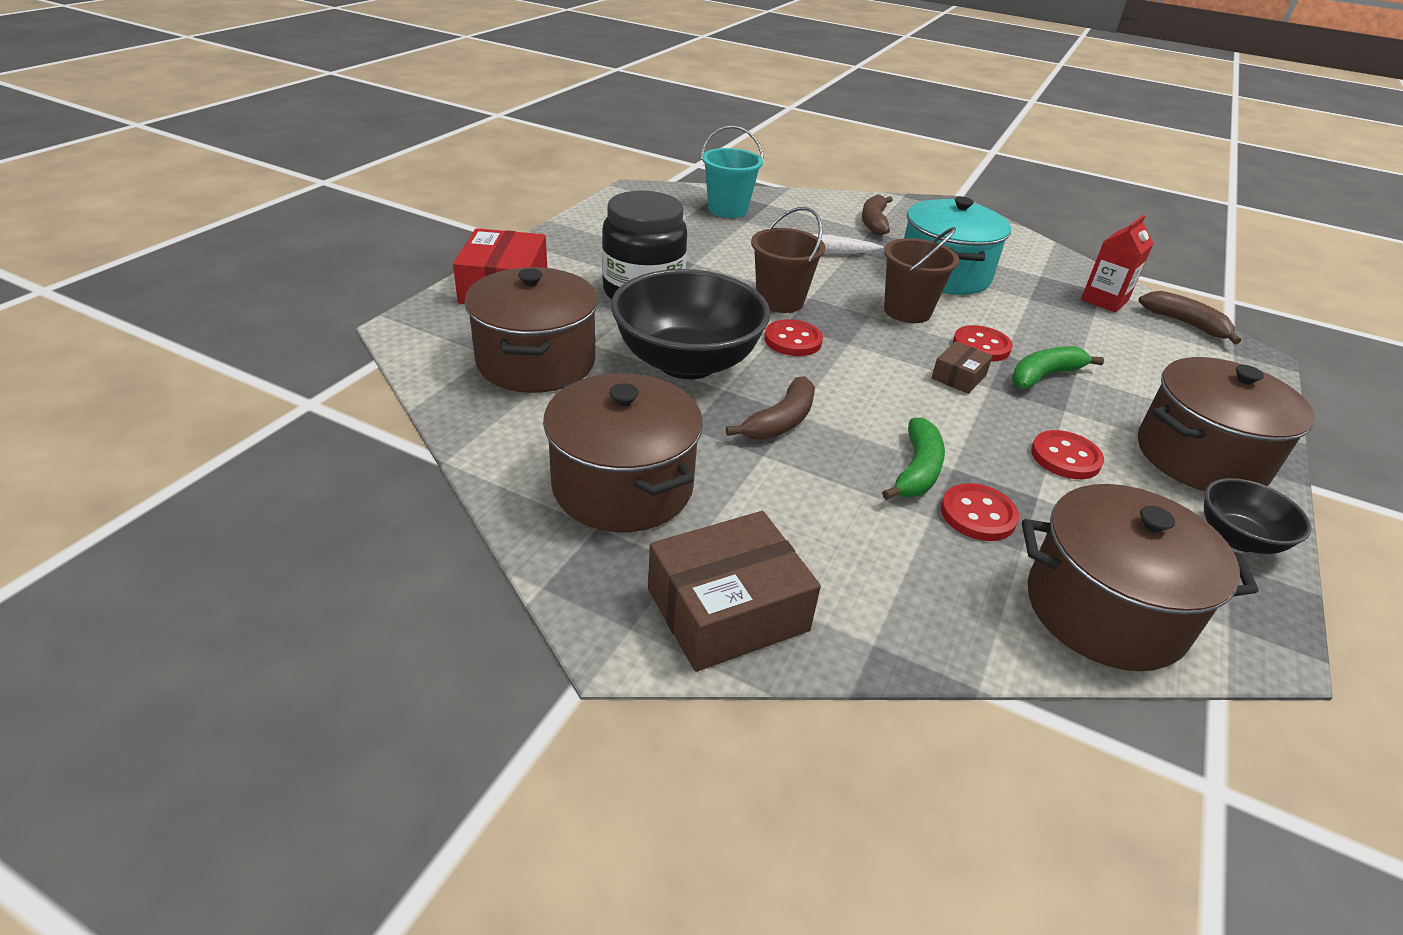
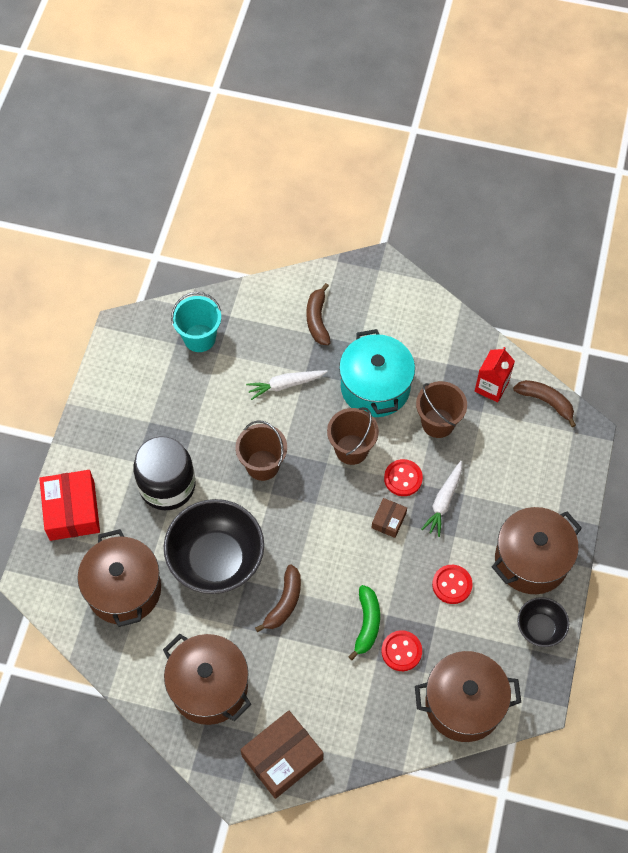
camera: 10 degrees left, 25 degrees up
red button [764,319,823,356] -> none
green banana [1012,346,1104,389] -> white carrot [421,461,462,537]
none -> brown bucket [416,381,467,438]

